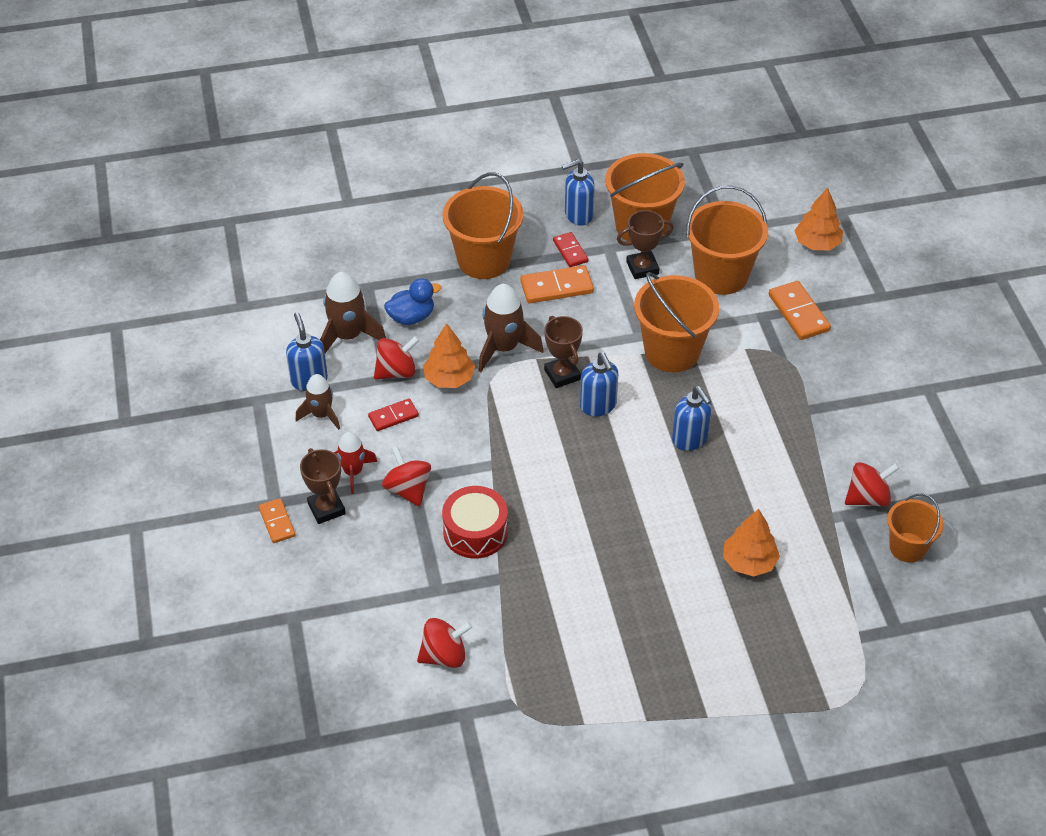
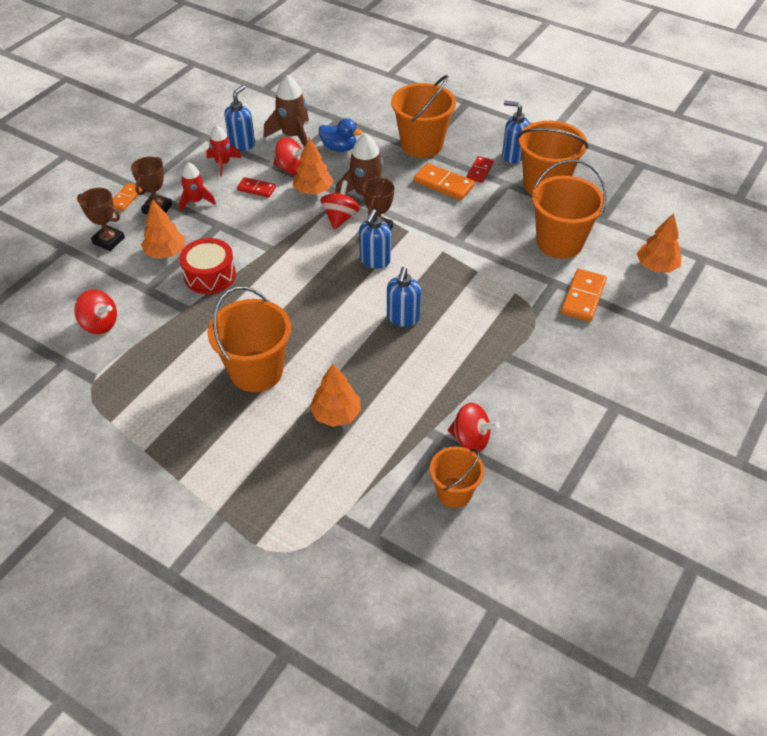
camera: 45 degrees right, 0 degrees up
brown rocket [296,374,340,430] -> red rocket [206,125,241,177]
red spinning top [382,446,431,507] -> red spinning top moved to [320,180,360,230]
brown trophy [617,210,674,279] -> brown trophy moved to [77,188,125,251]
orange bucket [634,272,719,372] -> orange bucket moved to [207,286,291,392]
none -> orange tree [141,199,185,259]

